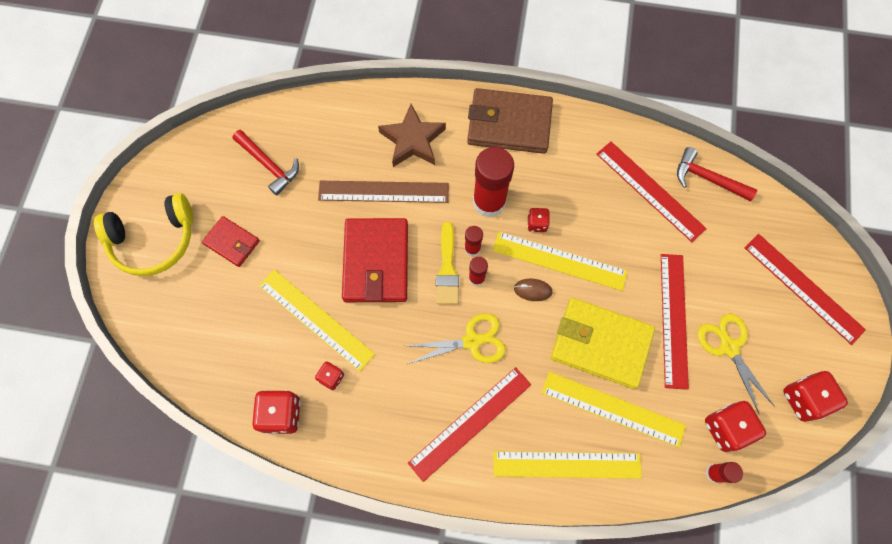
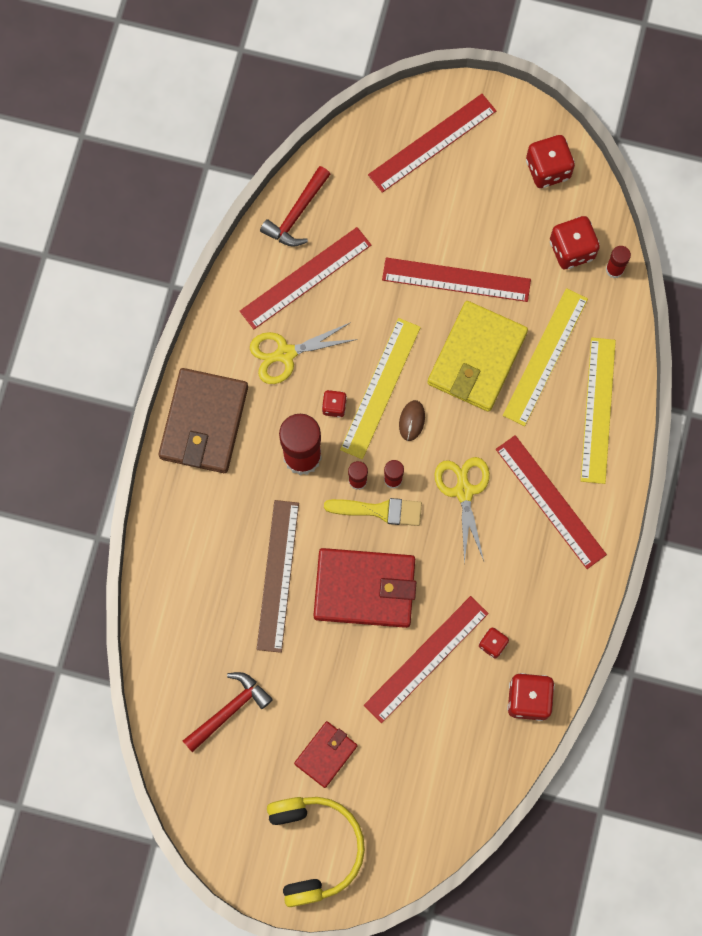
camera: 85 degrees left, 5 degrees up
yellow ruler [259,269,375,372] -> red ruler [364,596,489,723]
brown star [378,104,446,167] -> none
yellow scissors [698,314,775,414] -> yellow scissors moved to [250,322,358,384]

